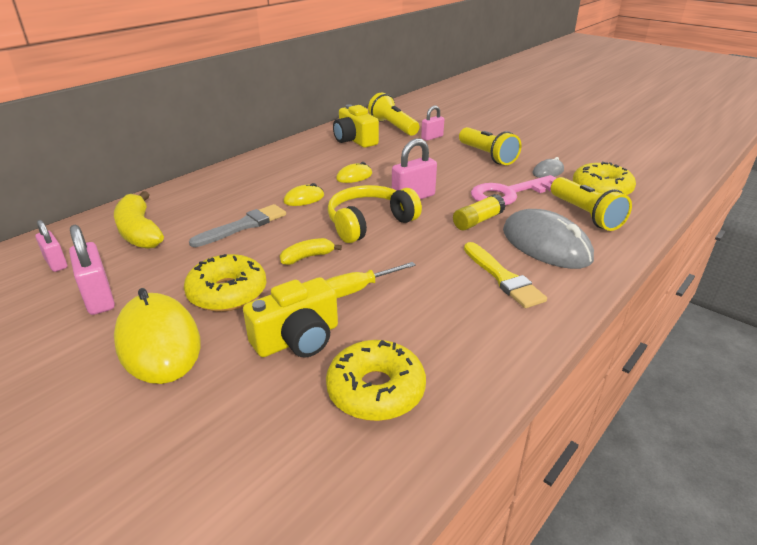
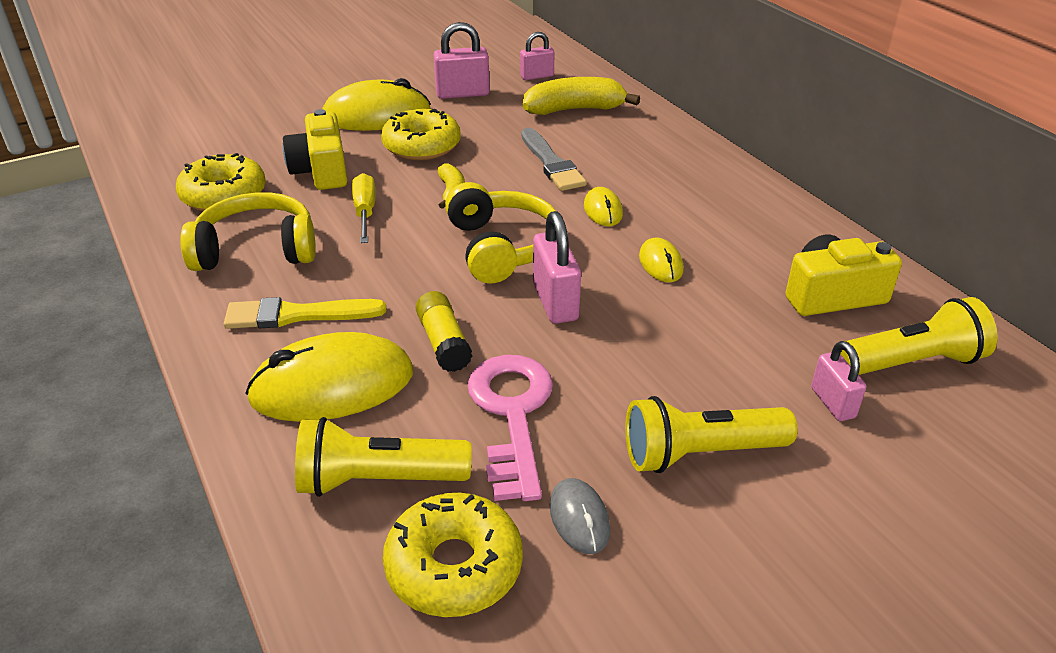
camera: 110 degrees right, 5 degrees up
grey mouse [503,209,594,269] -> yellow mouse [246,332,413,422]
none -> yellow headphones [180,192,316,271]

